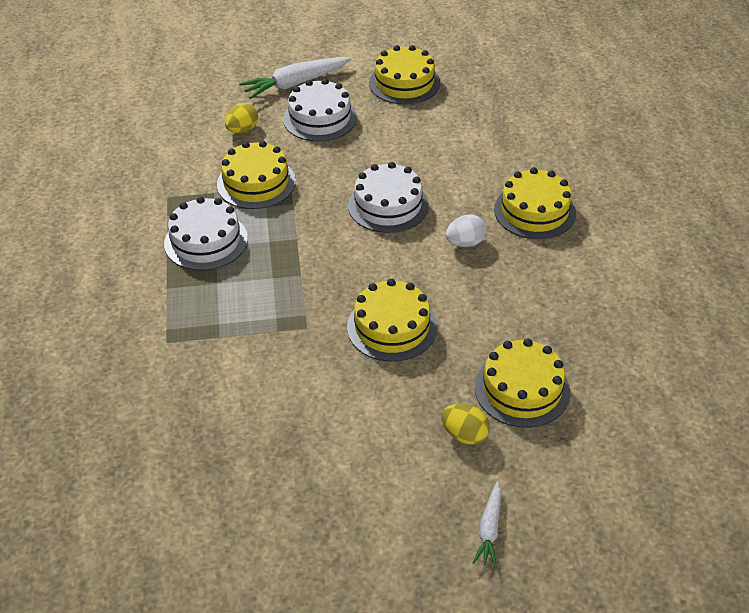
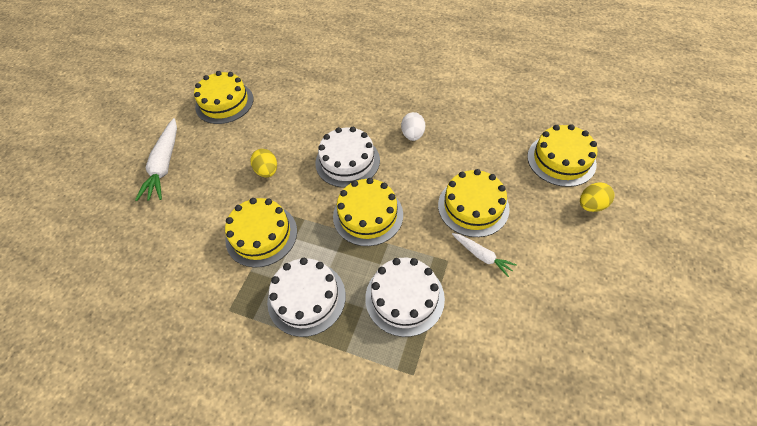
camera: 60 degrees left, 10 degrees up
yellow egg [225,103,258,133] -> yellow egg moved to [251,149,277,178]
white cake [283,79,357,142] -> white cake moved to [365,258,445,337]
white carrot [473,482,501,567] -> white carrot moved to [452,233,517,277]
yellow cake [494,167,576,239] -> yellow cake moved to [333,178,403,246]

